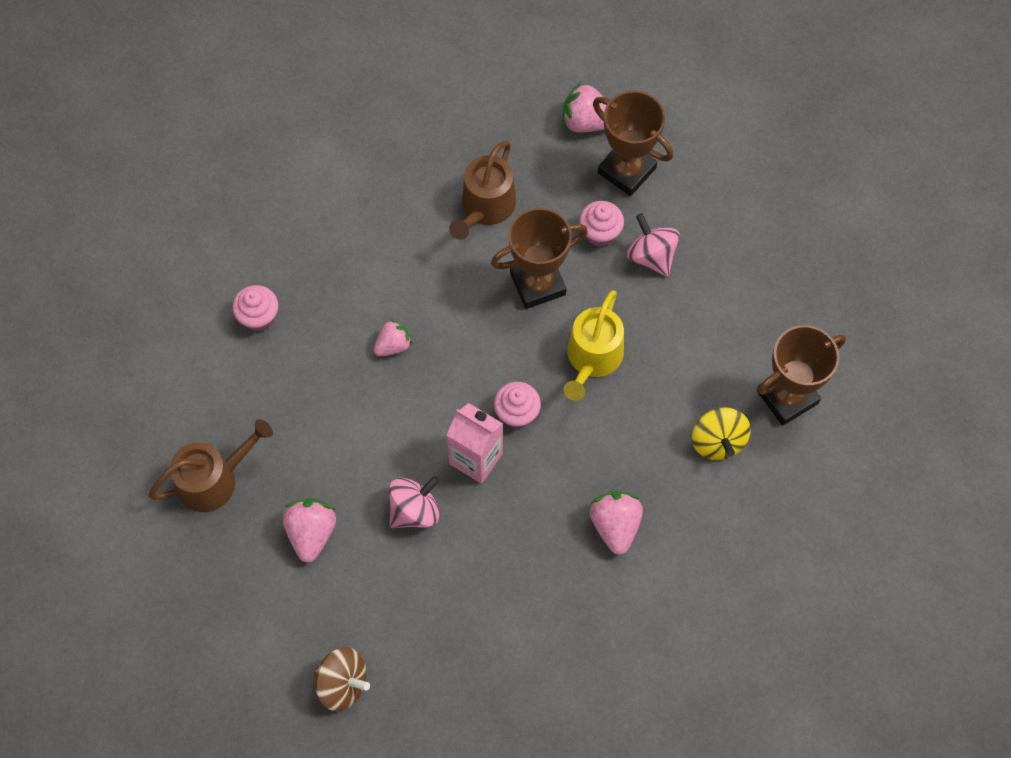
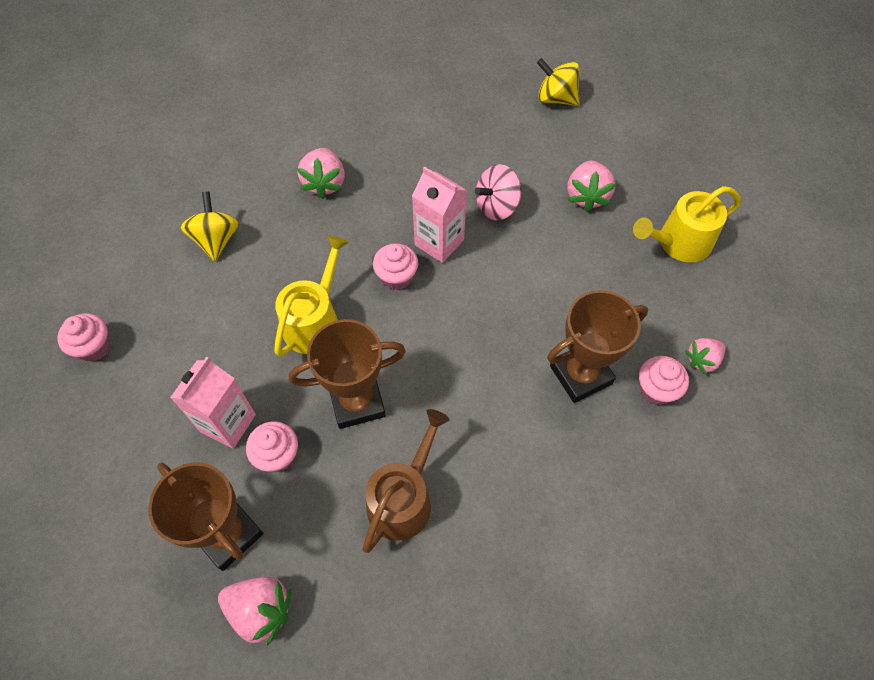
camera: 175 degrees left, 5 degrees down
brown watering can [148,419,273,512] -> yellow watering can [633,186,741,263]
brown spinning top [314,647,370,711] -> yellow spinning top [537,58,580,106]
pink strawberry [374,319,412,356] -> pink strawberry moved to [685,338,725,374]
pink spinning top [627,213,680,277] -> pink carton [170,356,256,449]
brown trophy [757,325,846,426] -> brown trophy moved to [547,290,648,403]
none -> pink cupcake [57,313,110,362]

